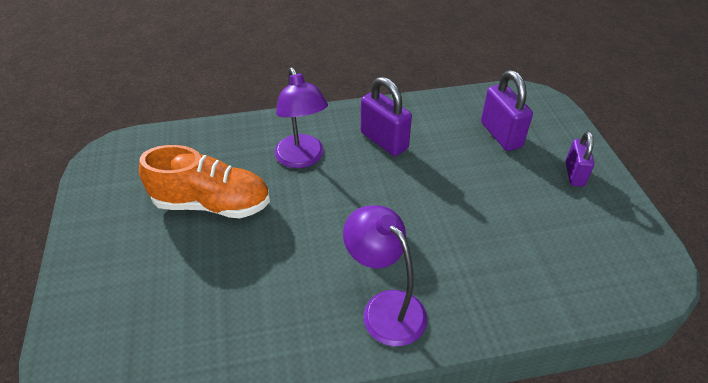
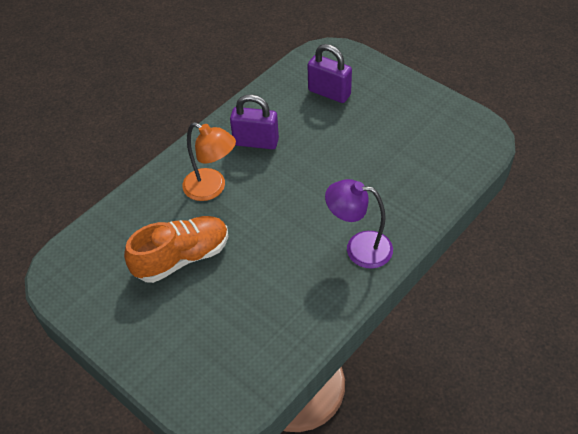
camera: 35 degrees left, 5 degrees up
purple lamp [275,67,328,168] -> orange lamp [182,122,236,201]
purple padlock [565,131,594,187] -> none

